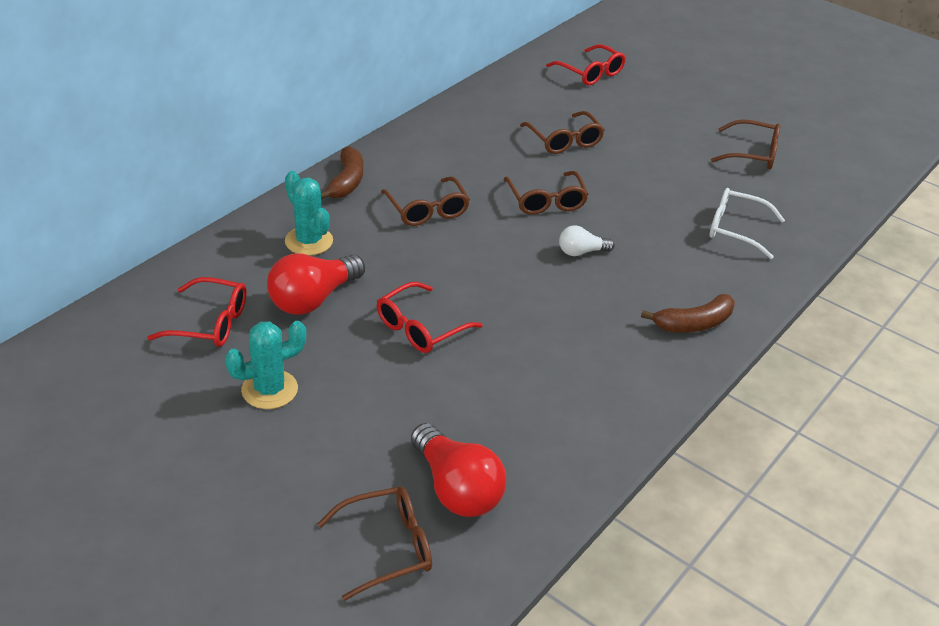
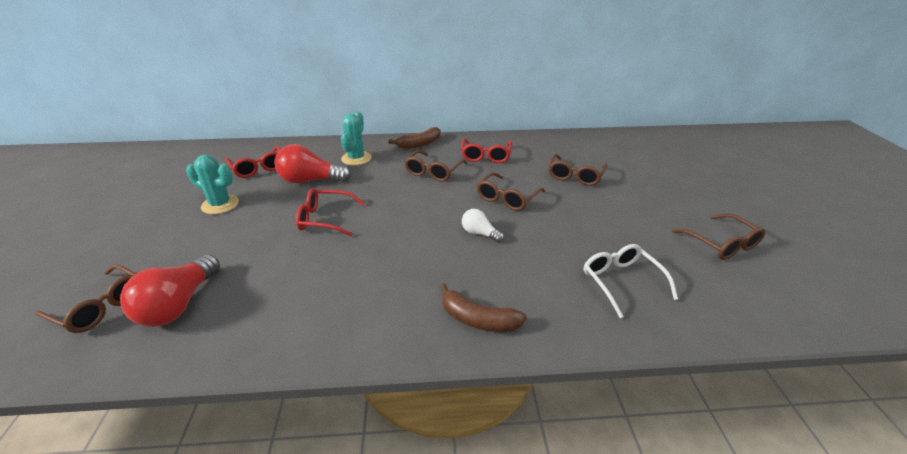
camera: 50 degrees right, 5 degrees down
red glasses [546,45,626,85] -> red glasses moved to [461,139,512,163]

